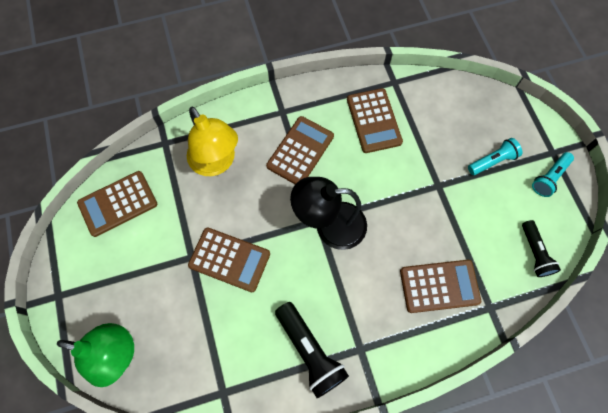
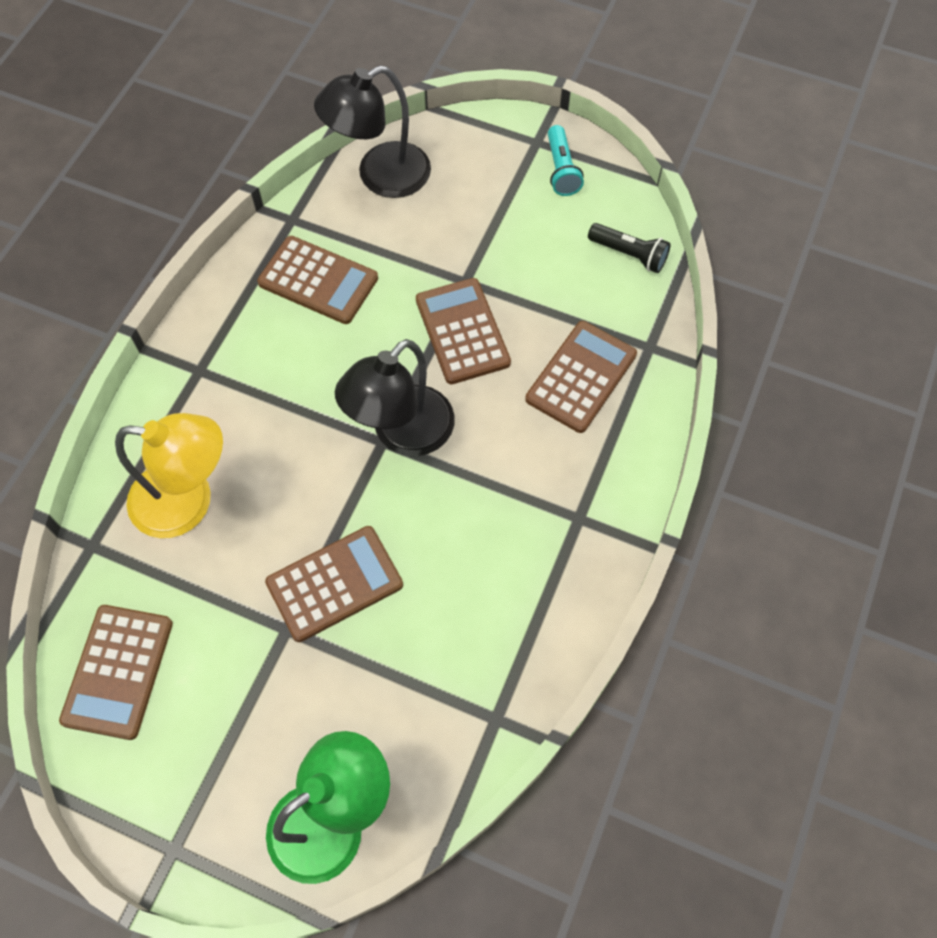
camera: 50 degrees left, 5 degrees down
brown calculator [266,116,334,184] -> brown calculator moved to [416,278,511,384]
black flashlight [275,302,349,398] -> none
turquoise flashlight [468,138,522,175] -> none
none -> black lamp [314,65,431,198]

